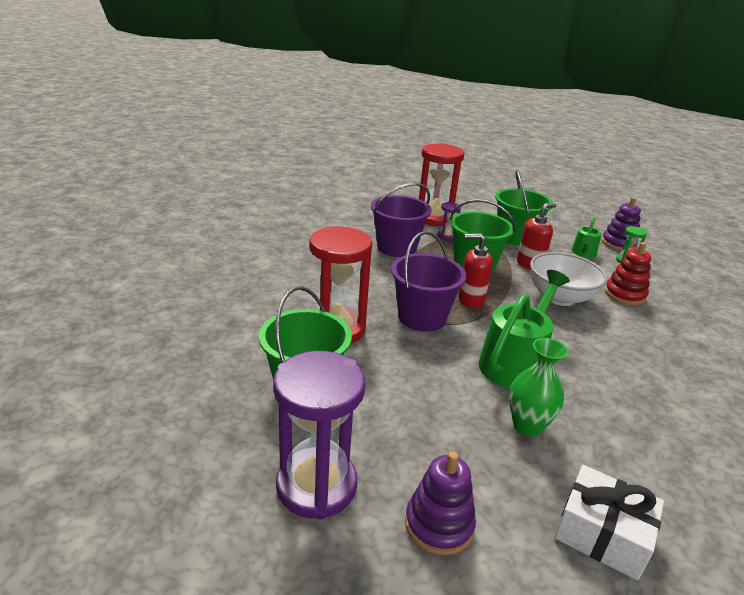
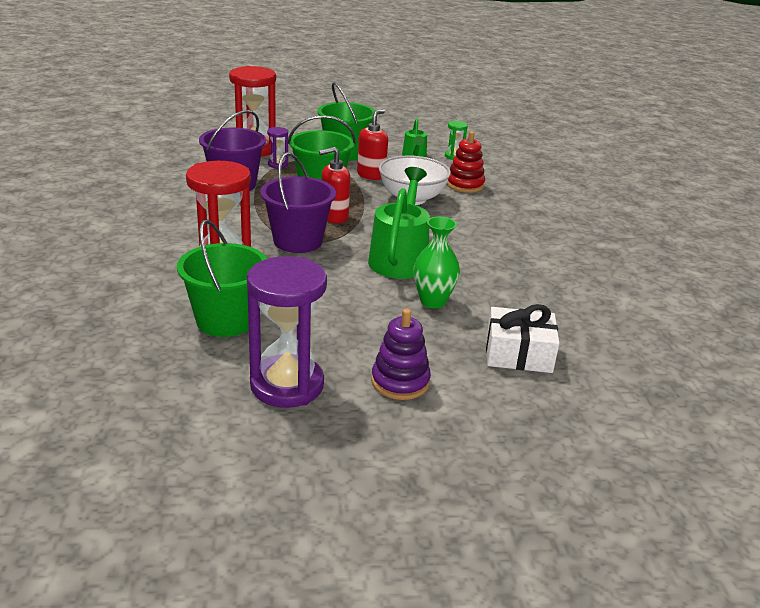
camera: 25 degrees left, 0 degrees up
purple stacking toy [602,197,641,251] -> none

